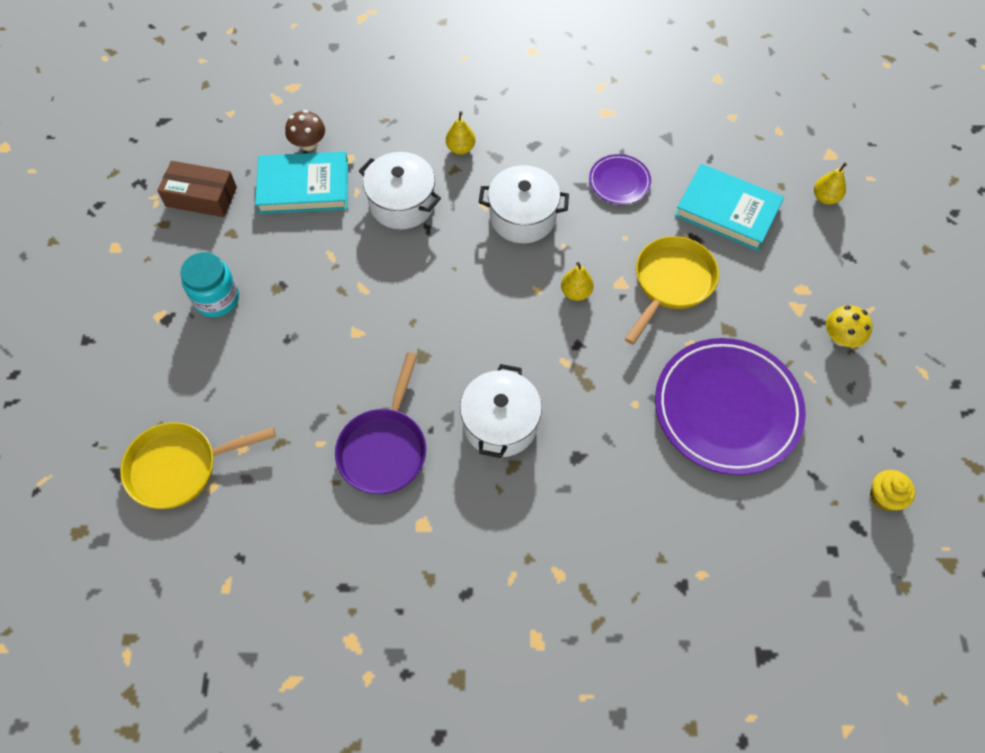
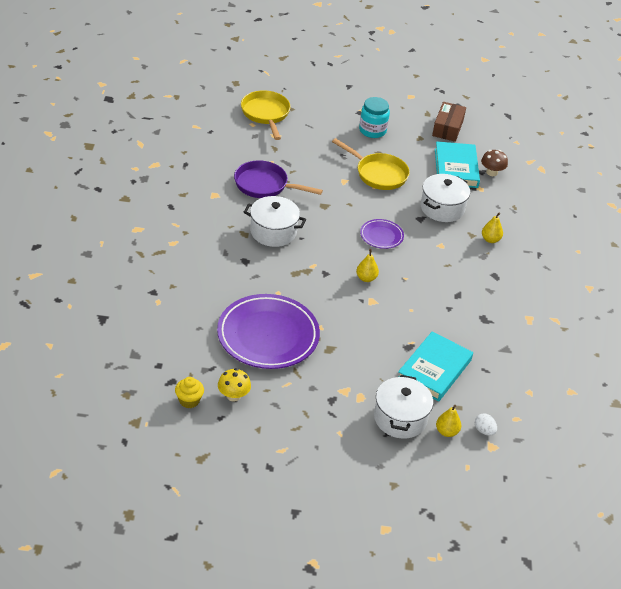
camera: 90 degrees right, 20 degrees down
white pot [479,165,569,243] -> white pot moved to [374,375,433,439]
purple plate [589,154,651,205] -> purple plate moved to [360,219,404,249]
yellow pan [625,236,719,345] -> yellow pan moved to [332,138,410,190]
yellow mushroom [826,305,872,347] -> yellow mushroom moved to [218,368,251,402]
none -> white egg [475,413,497,436]

